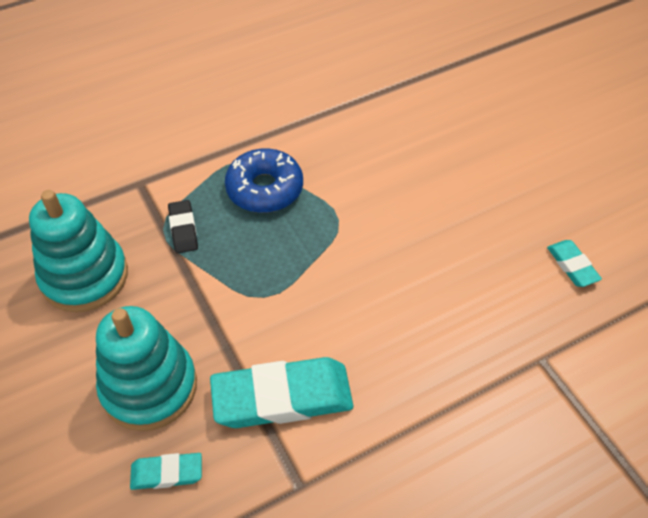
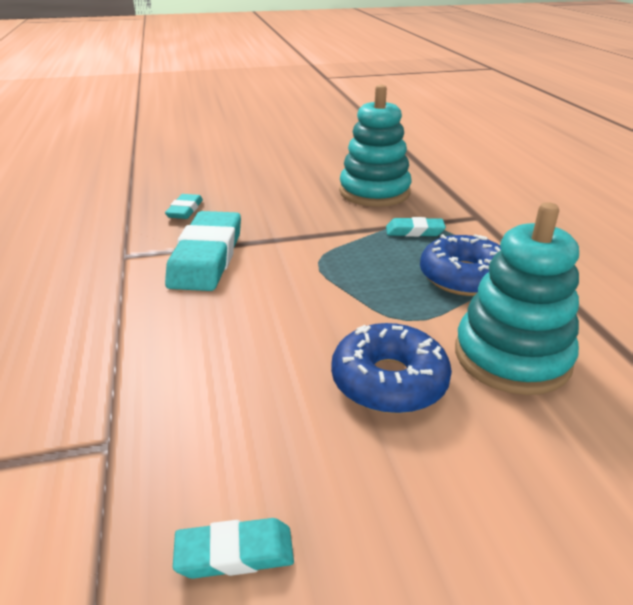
camera: 105 degrees right, 20 degrees down
turquoise stacking toy [96,306,197,431] -> turquoise stacking toy moved to [455,202,579,395]
black eraser [168,200,198,253] -> turquoise eraser [386,217,446,237]
none -> blue donut [331,323,452,414]

